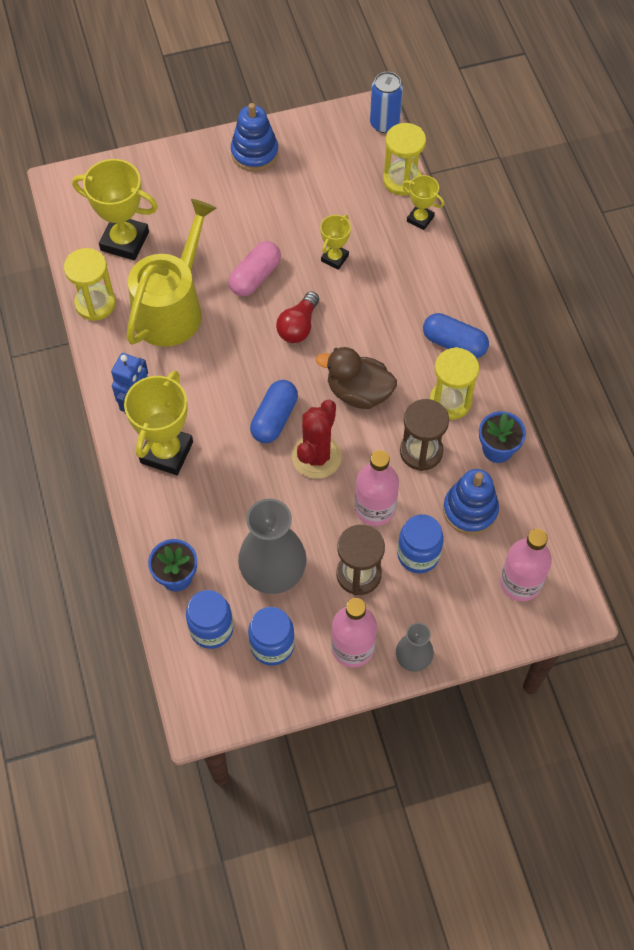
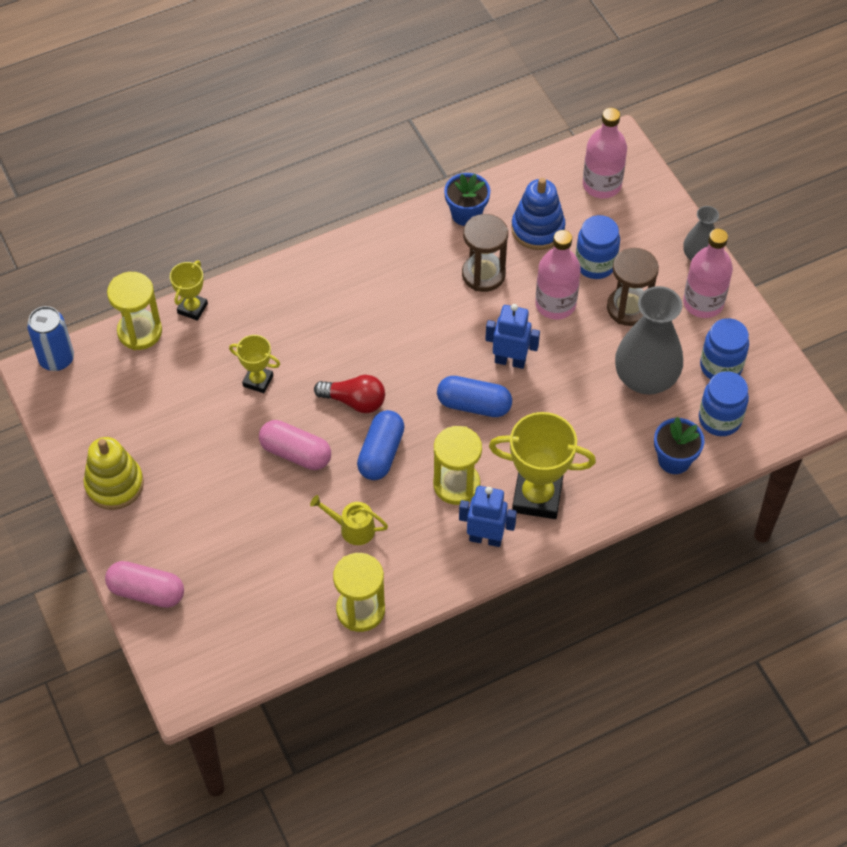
camera: 100 degrees left, 5 degrees down
yellow trophy [72,159,158,260] -> none
yellow watering can [126,199,216,347] -> yellow watering can [310,495,388,545], size x0.42
blue stacking toy [231,103,279,171] -> yellow stacking toy [83,437,144,510]
red cactus [292,400,342,479] -> blue robot [485,304,540,369]
brown duck [316,347,397,409] -> none
blue capsule [423,313,489,358] -> blue capsule moved to [357,410,405,480]
yellow hourglass [430,347,479,420] -> yellow hourglass moved to [433,426,482,505]
none -> pink capsule [105,561,184,608]

